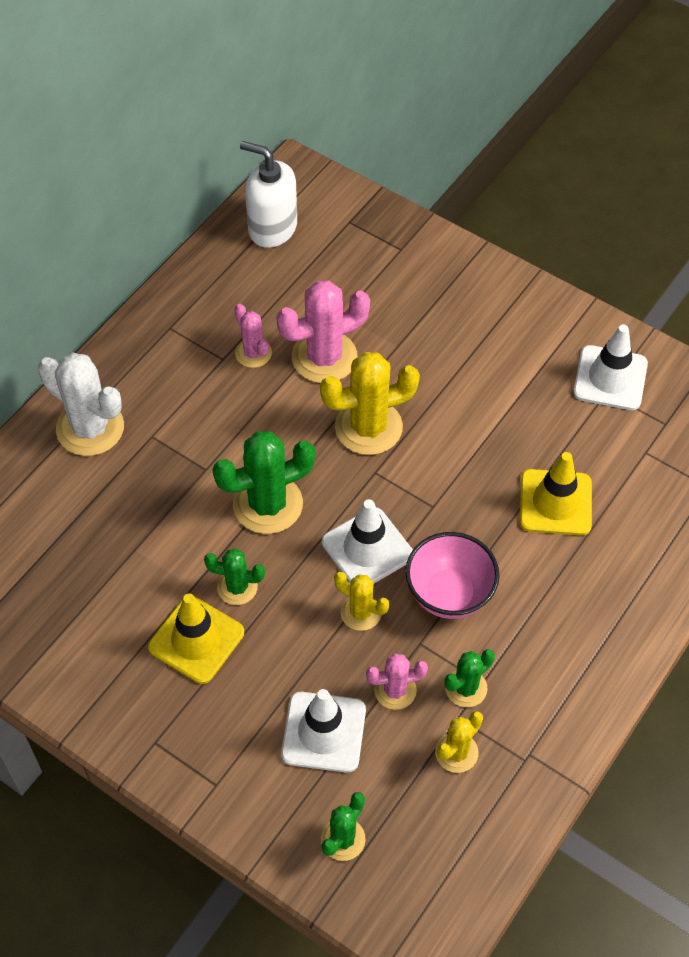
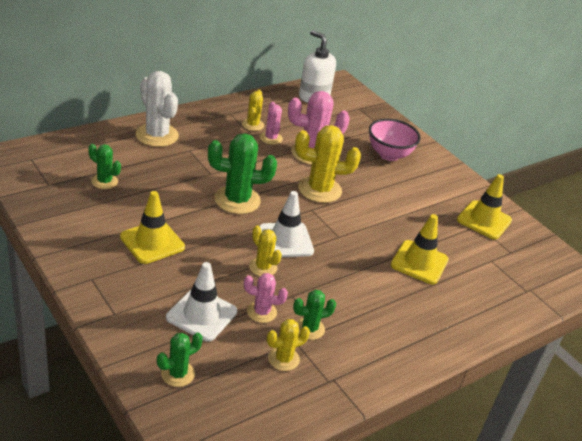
camera: 15 degrees right, 20 degrees down
green cactus [204,549,265,605] -> green cactus moved to [88,144,121,189]
pink bowl [405,532,500,619] -> pink bowl moved to [369,119,421,161]
white traffic cone [573,324,648,410] -> yellow traffic cone [457,174,512,240]
none -> yellow cactus [242,89,264,131]

